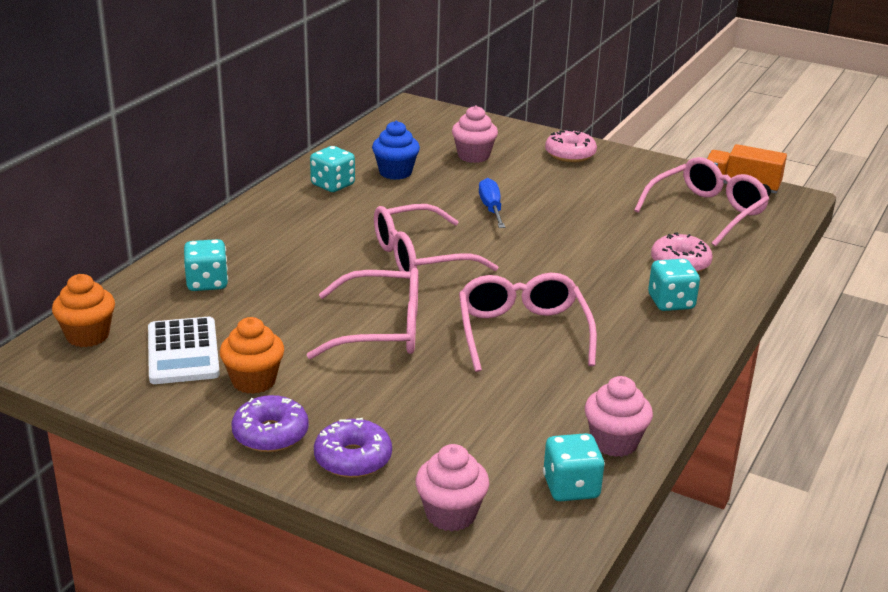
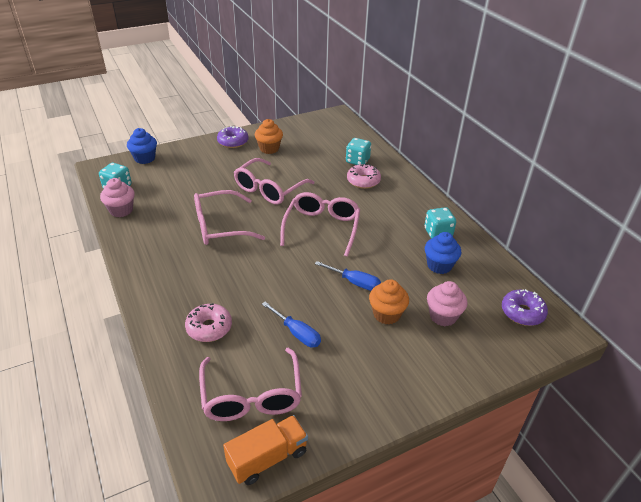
camera: 125 degrees right, 10 degrees up
orange cupcake [52,274,115,347] -> orange cupcake moved to [369,279,409,325]
white calculator [148,317,220,384] -> none
purple donut [314,418,392,478] -> purple donut moved to [502,289,548,326]
pink cupcake [415,444,489,532] -> blue cupcake [127,128,157,164]
pink glasses [459,273,597,372] -> pink glasses turned 135 degrees clockwise [194,190,265,245]
pink donut [545,129,597,162] -> pink donut moved to [347,164,381,189]
turquoise dice [648,259,700,311] -> none
none -> blue screwdriver [262,302,321,347]

